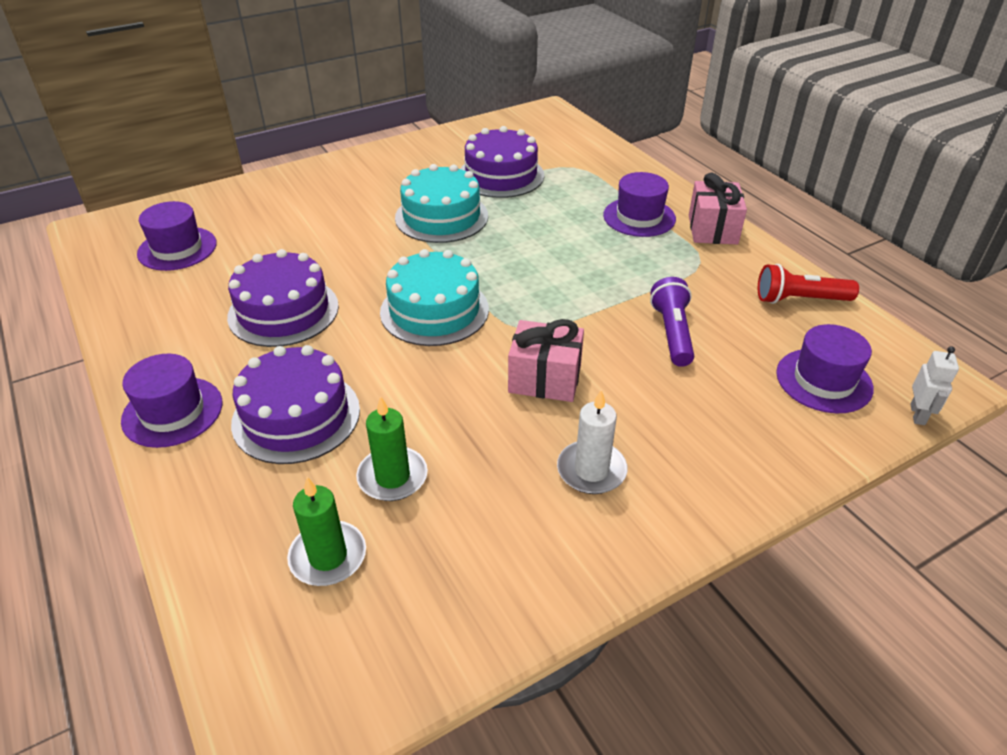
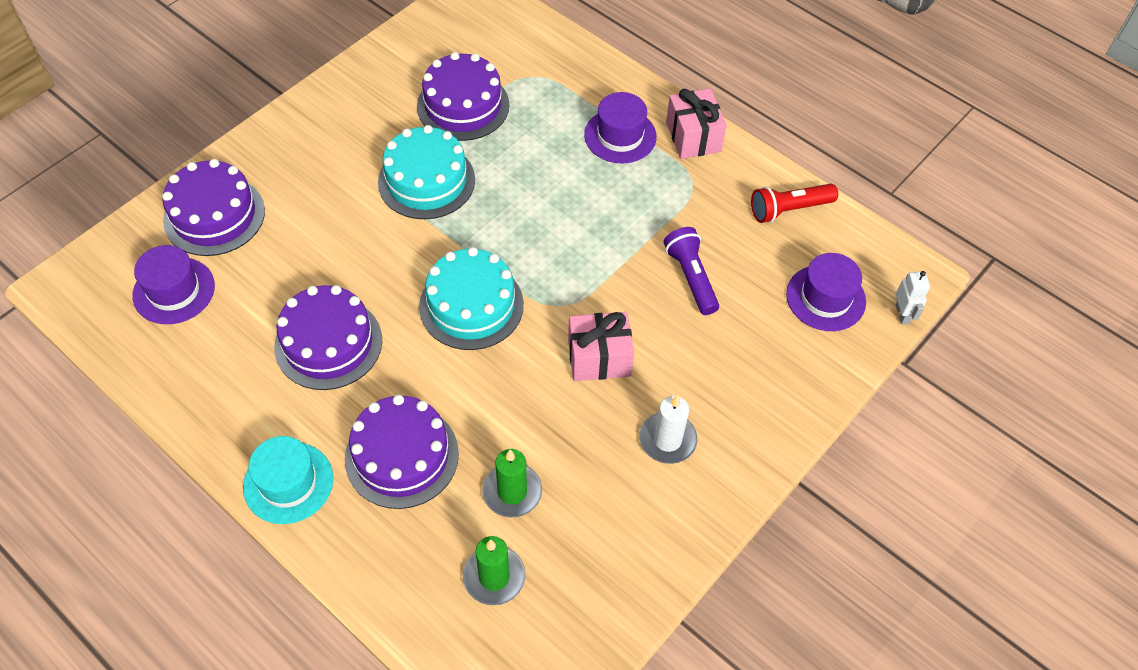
camera: 20 degrees left, 15 degrees up
purple hat [121,354,222,448] -> turquoise hat [243,436,333,524]
none -> purple cake [162,159,265,256]

